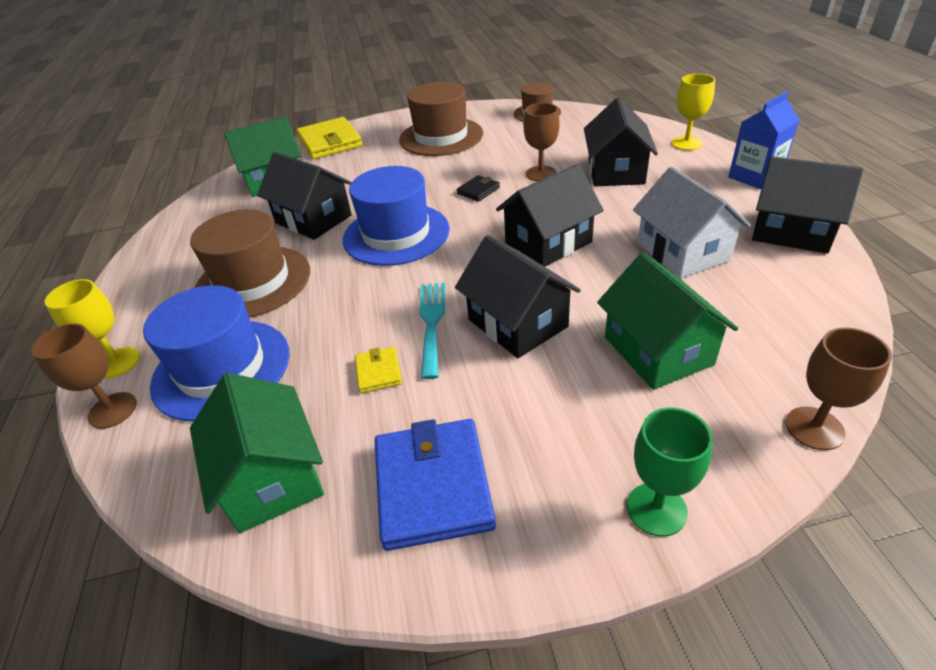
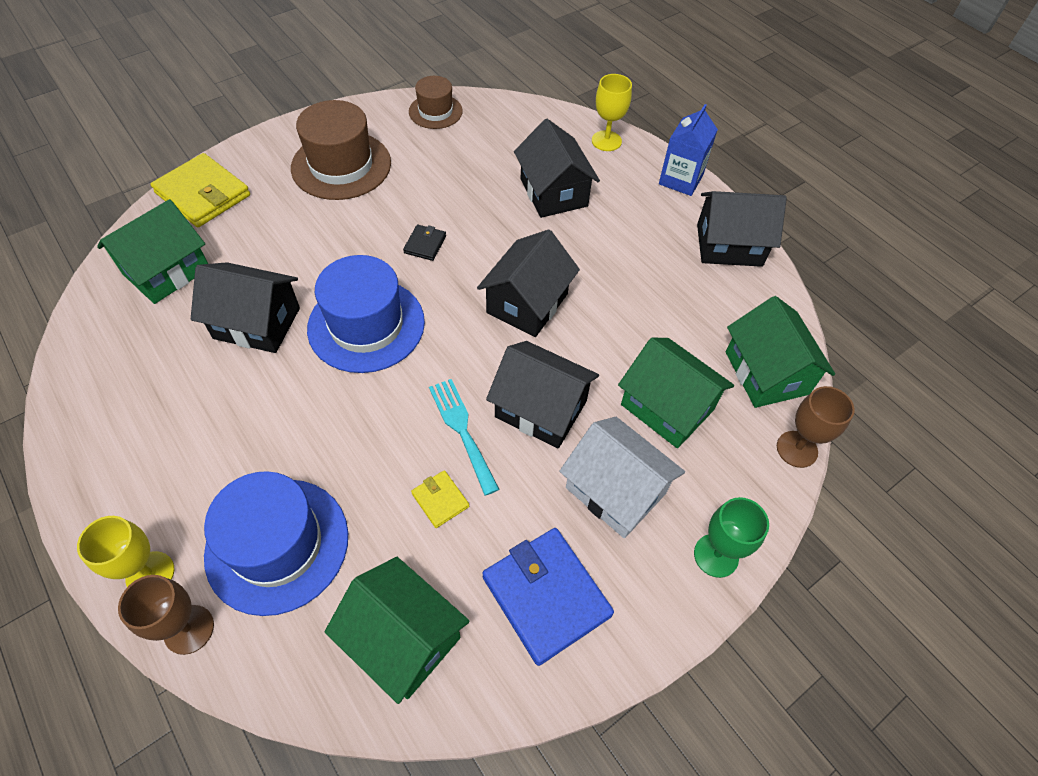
camera: 30 degrees left, 15 degrees up
brown hat [190,209,310,318] -> none
brown goblet [523,103,560,181] -> none
white house [633,166,751,278] -> white house moved to [559,417,685,538]
none -> green house [726,296,835,408]

